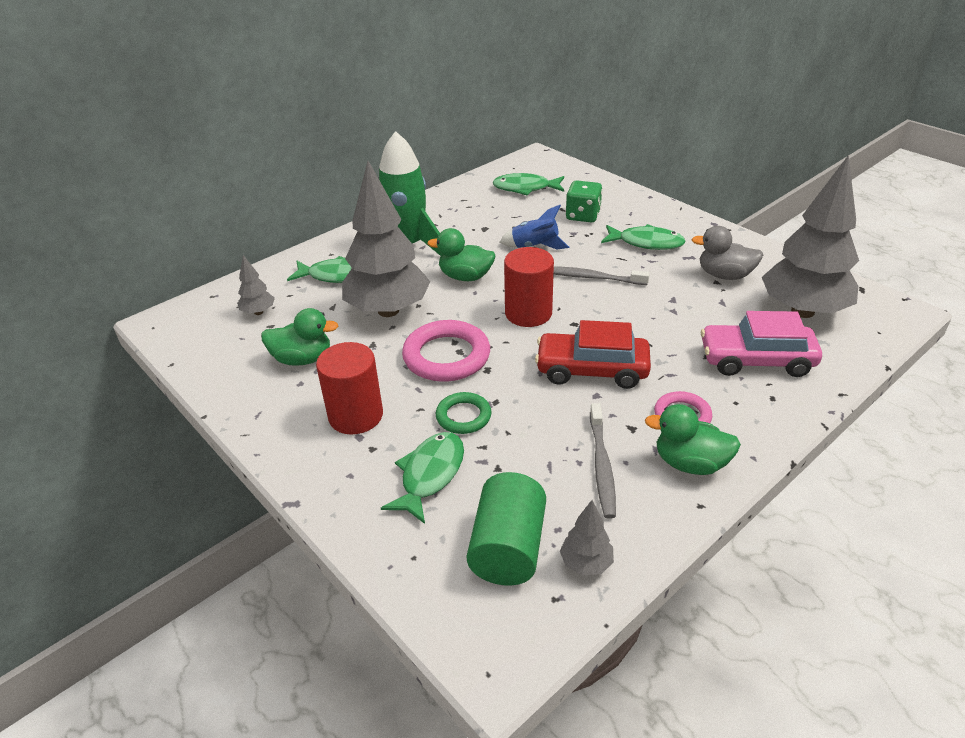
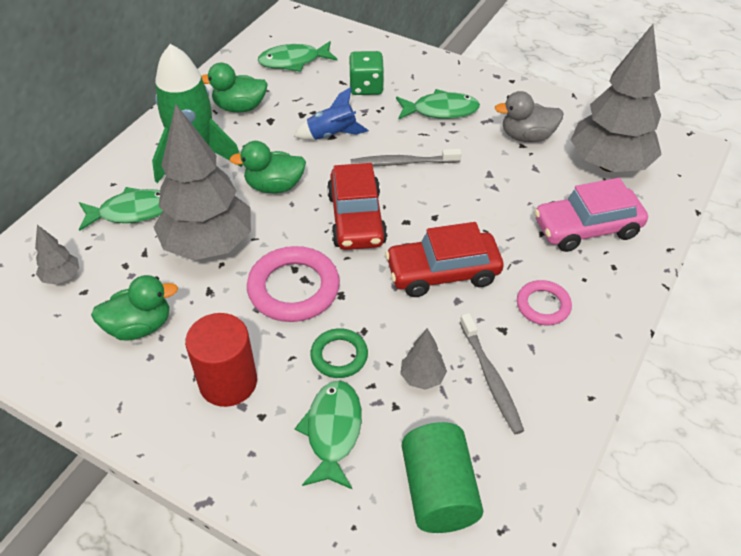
camera: 20 degrees left, 10 degrees up
red cylinder [504,247,554,327] -> red car [327,163,387,250]
grey tree [560,500,614,576] -> grey tree moved to [400,328,447,390]
green duck [645,404,741,475] -> green duck moved to [201,63,268,112]

